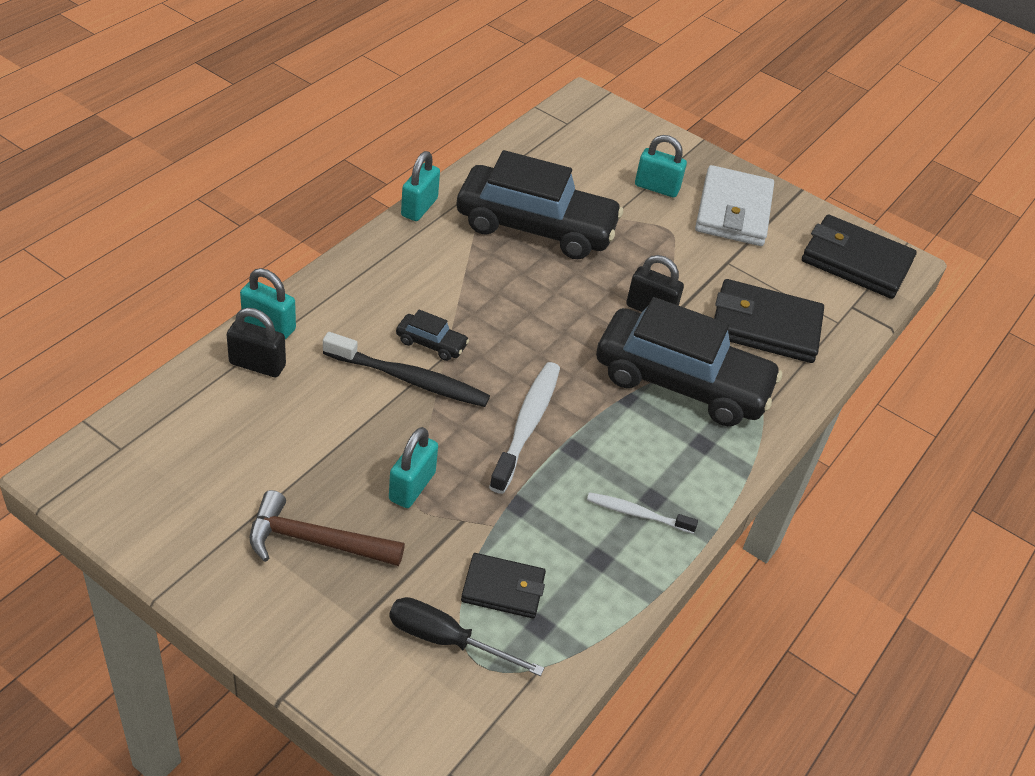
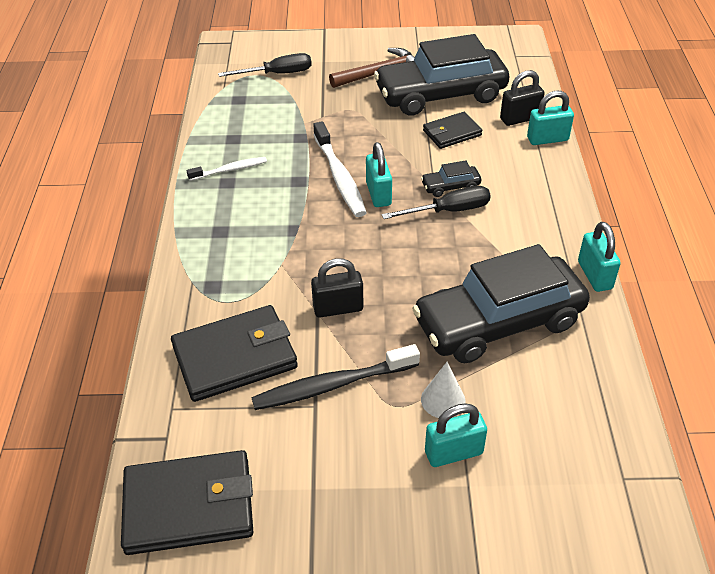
camera: 150 degrees right, 0 degrees up
black toothbrush [323,332,490,407] -> black toothbrush moved to [251,344,420,410]
turquoise padlock [389,427,438,508] -> turquoise padlock moved to [366,142,392,207]
black wallet [461,553,546,618] -> black wallet moved to [423,112,482,149]
black car [596,297,782,426] -> black car moved to [374,34,509,116]
white wallet [695,165,774,246] -> none
none -> black screwdriver [382,186,491,219]
none -> white cone [421,362,466,418]

